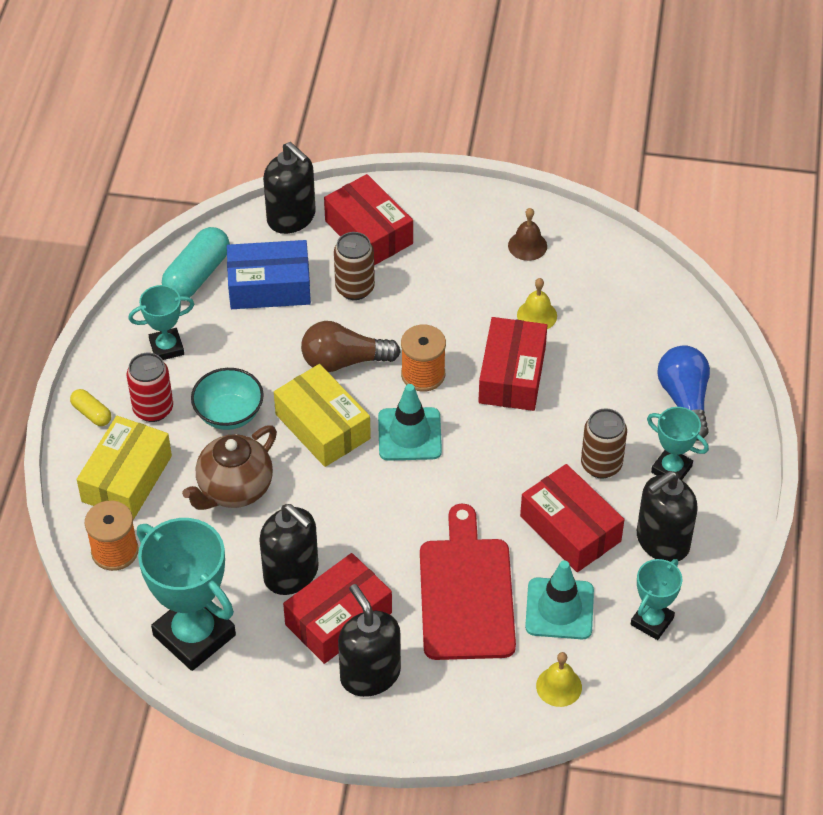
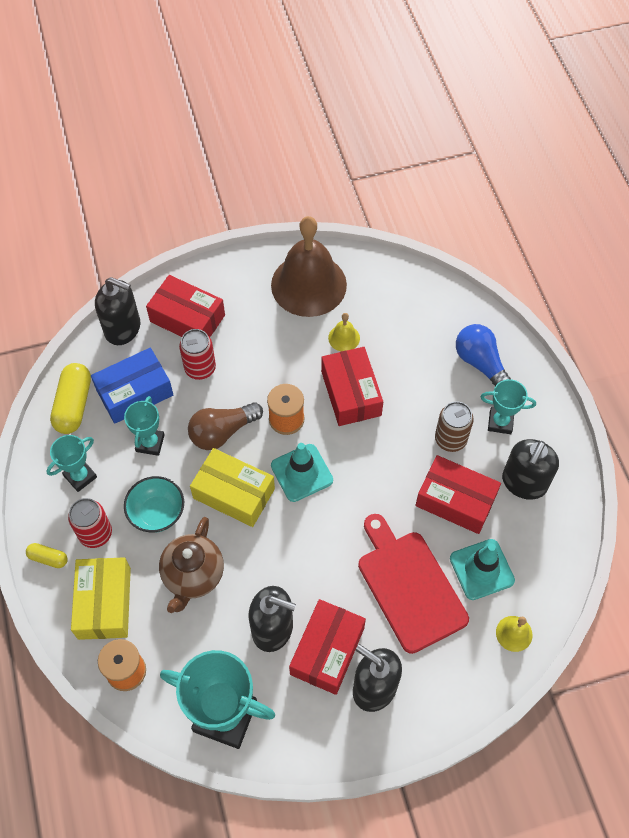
camera: 25 degrees left, 10 degrees up
turquoise capsule [162,227,230,298] -> yellow capsule [50,363,91,434]
brown can [334,232,375,300] -> red can [179,329,216,380]
brown bell [508,208,547,261] -> brown bell [271,216,347,317], size x2.46
turquoise trophy [631,559,682,640] -> turquoise trophy moved to [124,396,165,456]

